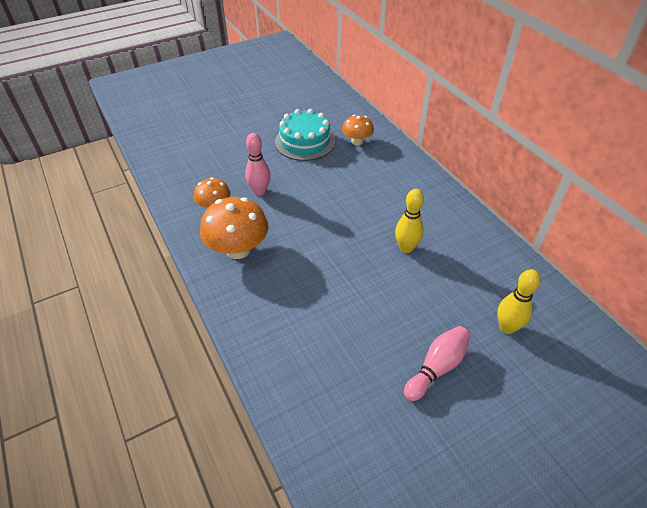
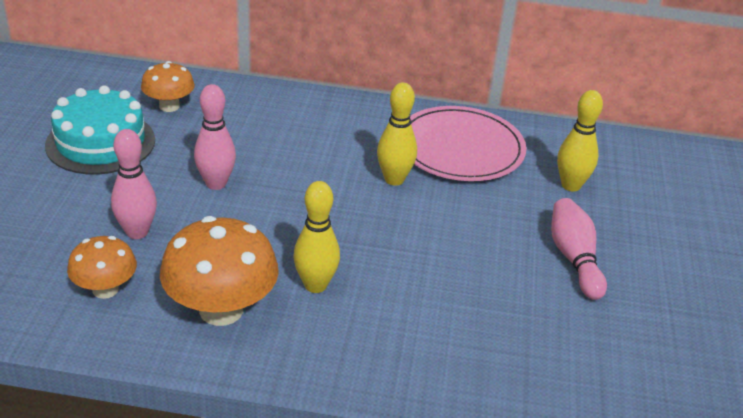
camera: 55 degrees left, 10 degrees down
none -> pink bowling pin [194,84,236,190]
none -> yellow bowling pin [293,181,340,293]
none -> pink plate [410,106,527,181]

